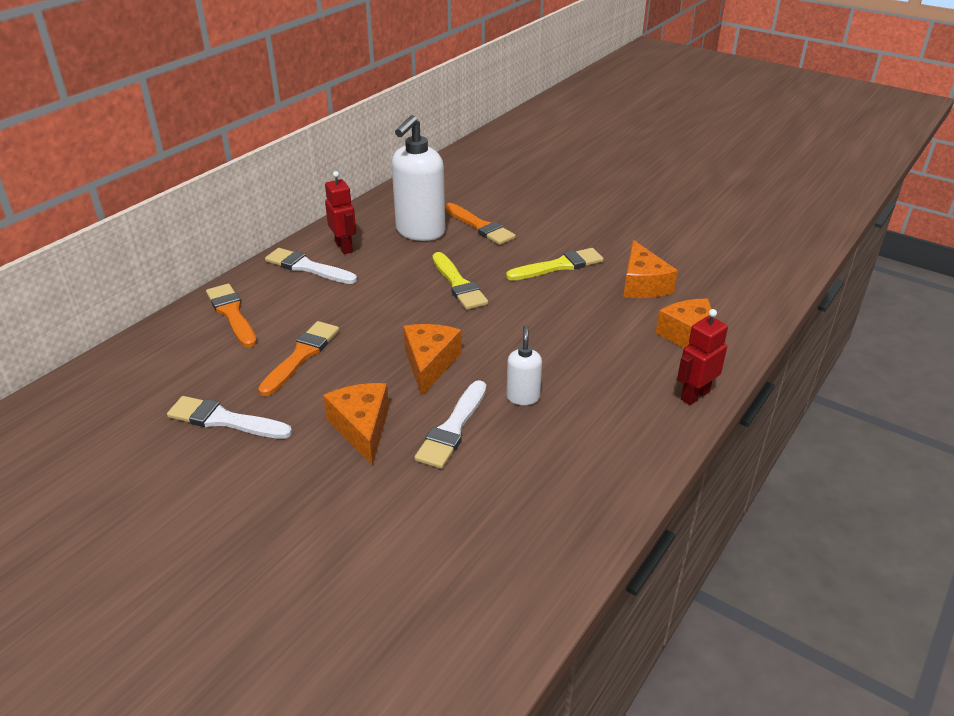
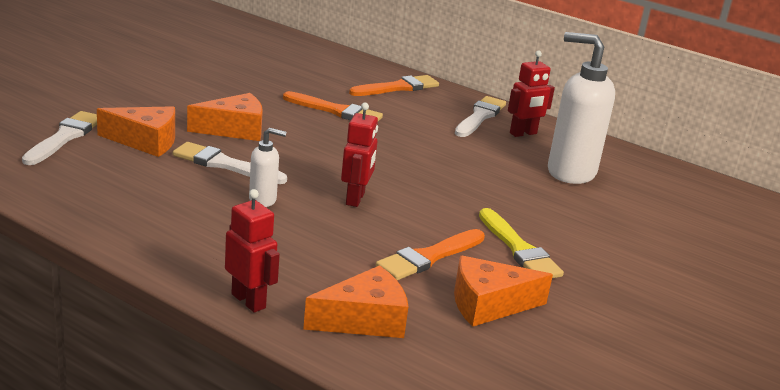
camera: 85 degrees right, 10 degrees down
white brush [167,396,292,439] -> white brush moved to [22,111,97,165]
orange cheese [403,324,462,396] -> orange cheese moved to [97,106,175,157]
yellow brush [432,252,488,310] -> none
orange brush [445,203,516,245] -> orange brush moved to [376,229,485,280]
none -> red robot [341,102,378,207]

